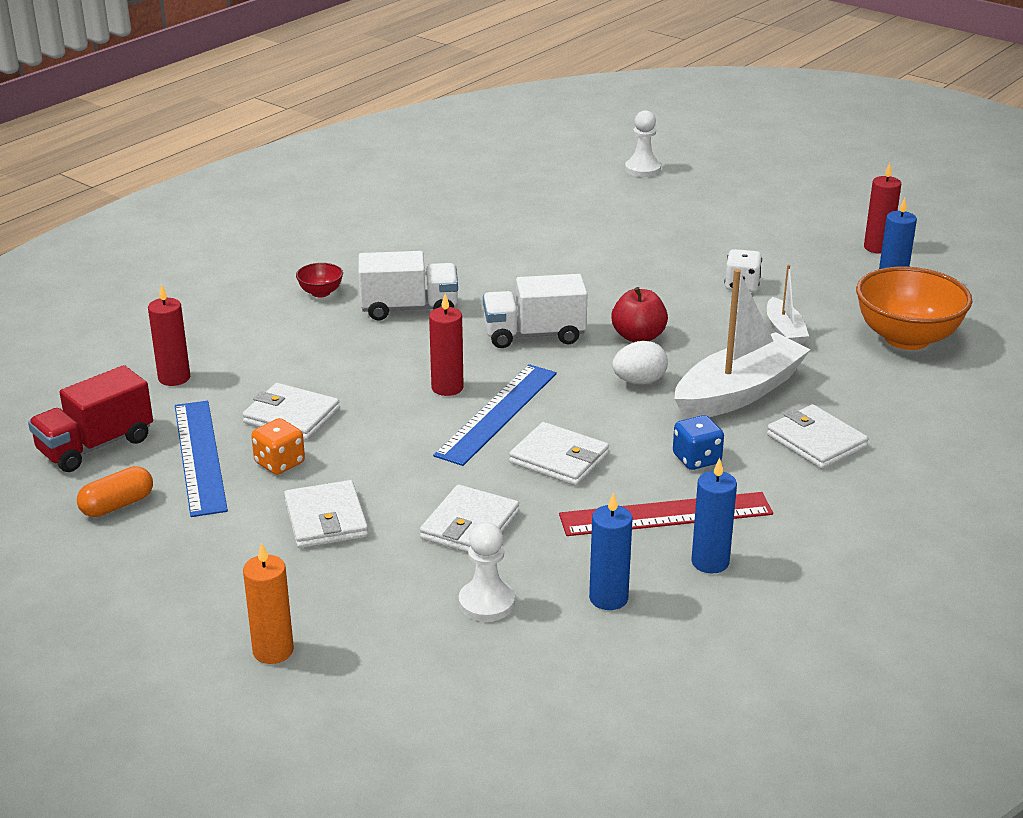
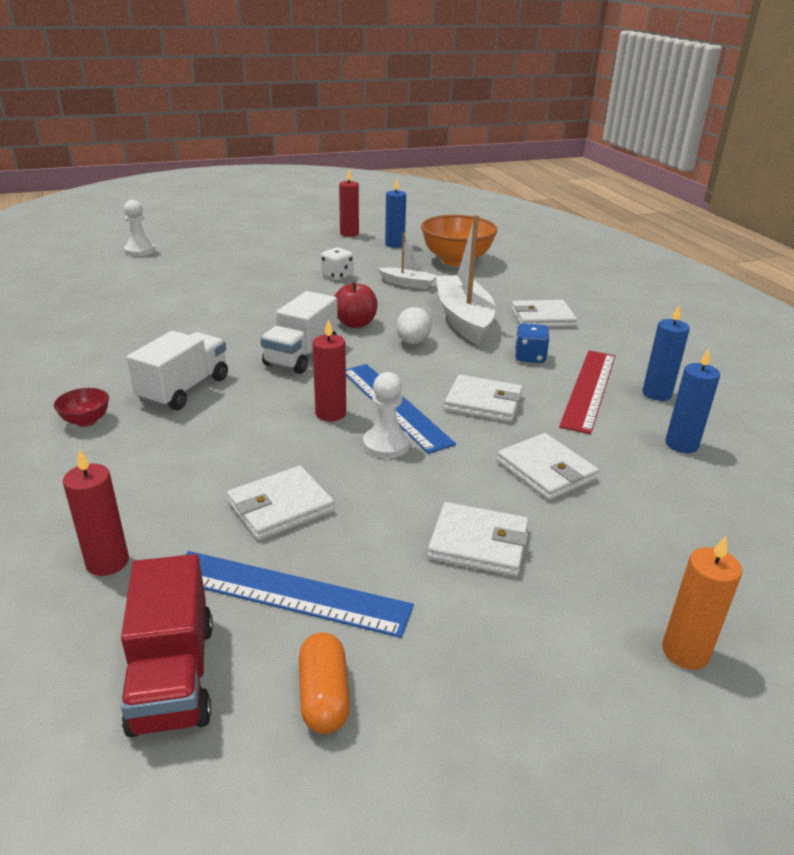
camera: 60 degrees left, 0 degrees up
orange dice [251,418,305,475] -> none
white pawn [459,522,515,622] -> white pawn moved to [363,372,410,459]
white wallet [509,422,609,486] -> white wallet turned 45 degrees clockwise [444,375,523,422]

